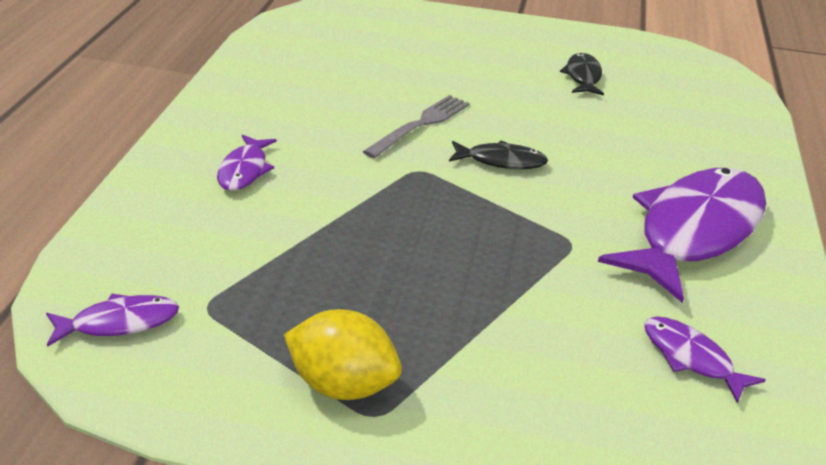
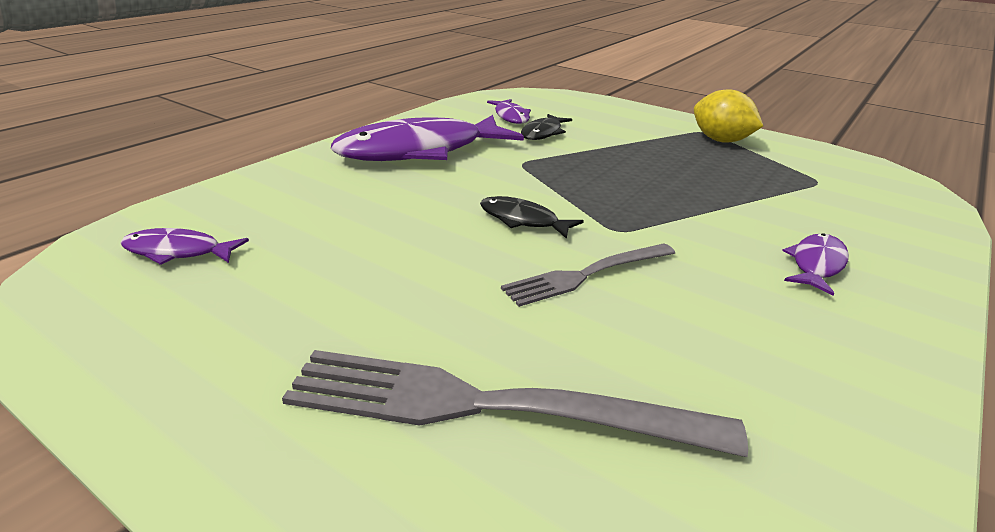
camera: 155 degrees left, 5 degrees down
purple fish [46,294,179,347] -> purple fish moved to [121,228,249,265]
black fish [560,53,604,96] -> black fish moved to [521,114,572,140]
none -> grey fork [282,350,748,457]

